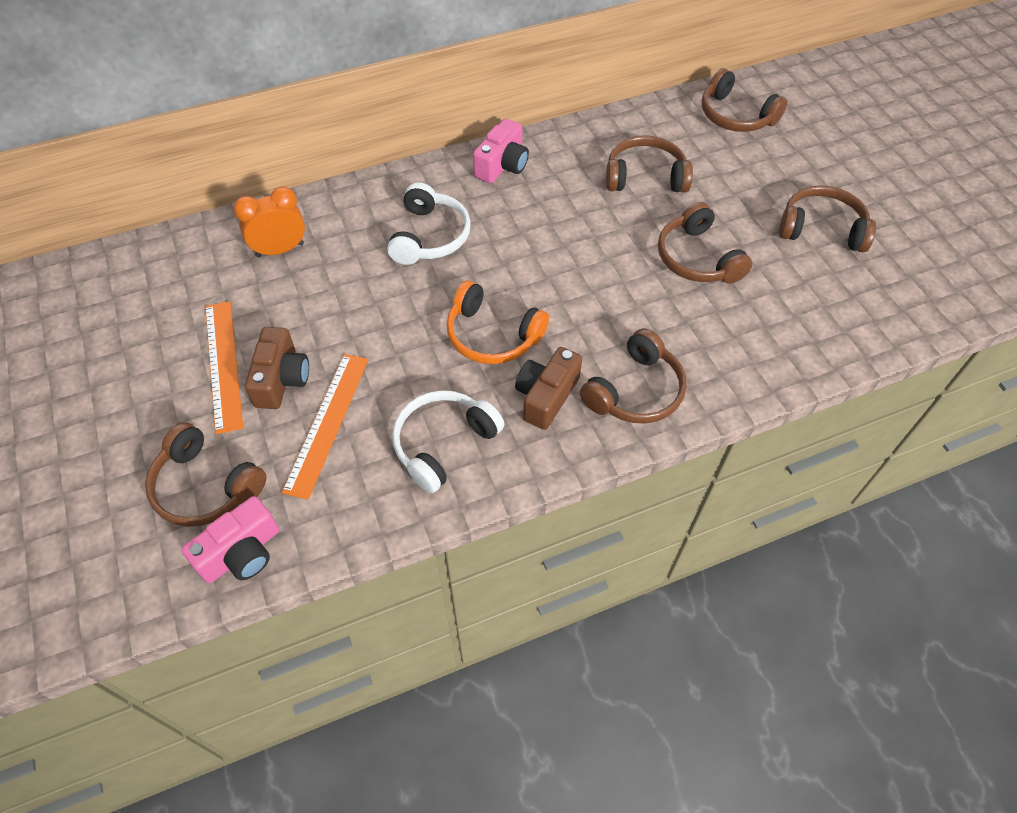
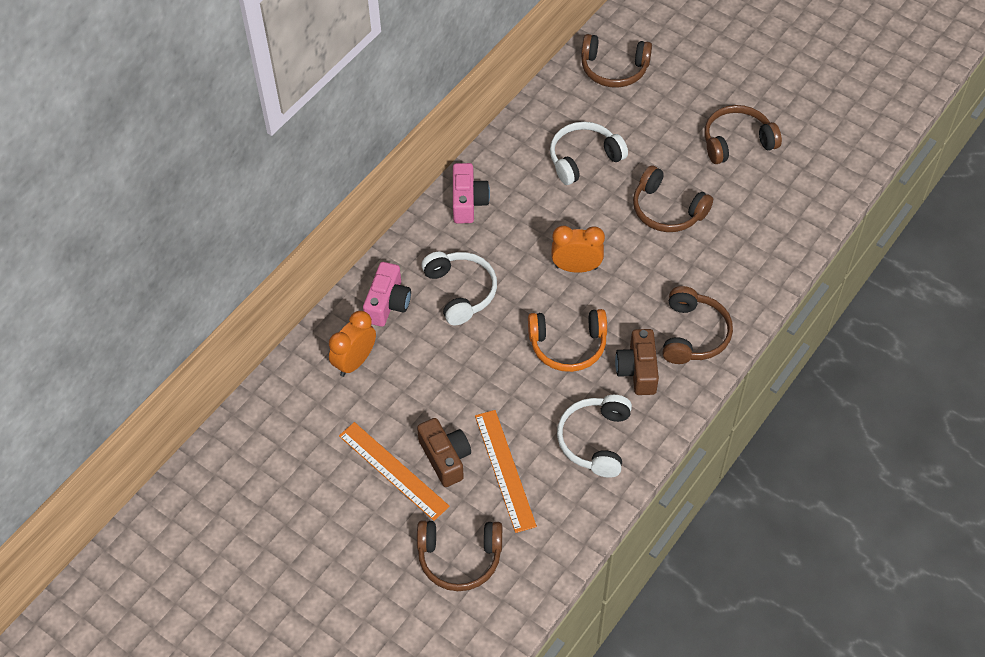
camera: 30 degrees left, 0 degrees up
pink camera [181,496,279,583] -> pink camera moved to [363,262,411,327]
brown headphones [606,135,693,193] -> white headphones [550,122,628,185]
none -> orange clock [551,226,605,273]

